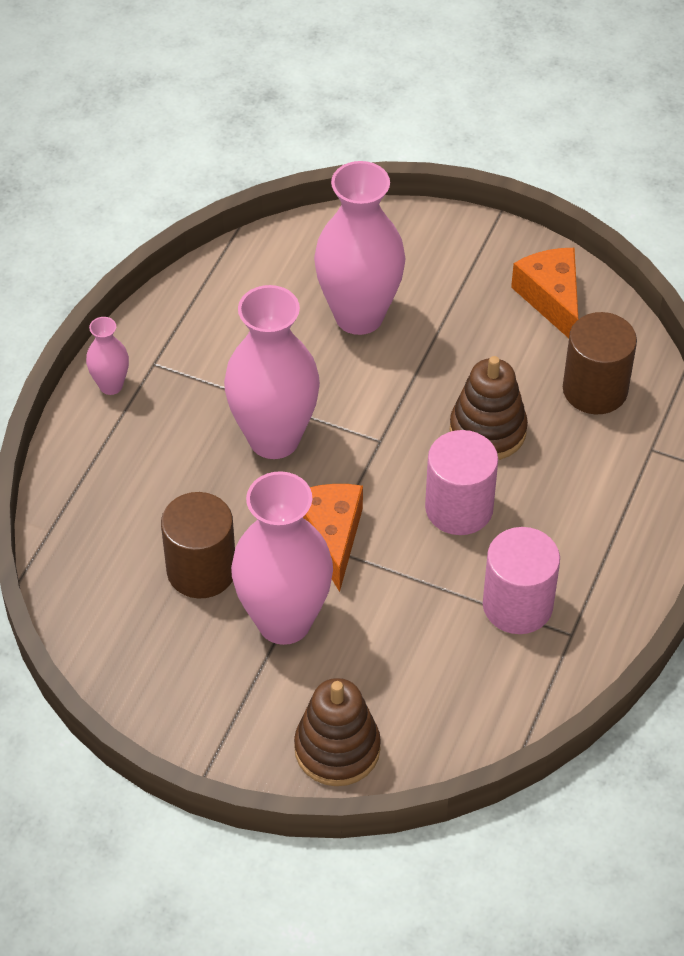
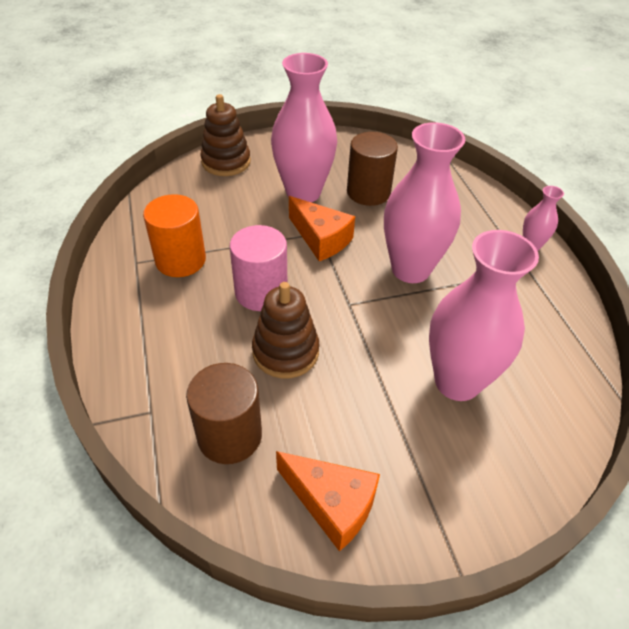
camera: 140 degrees right, 5 degrees down
pink cylinder [483,527,560,634] -> orange cylinder [143,194,206,277]

